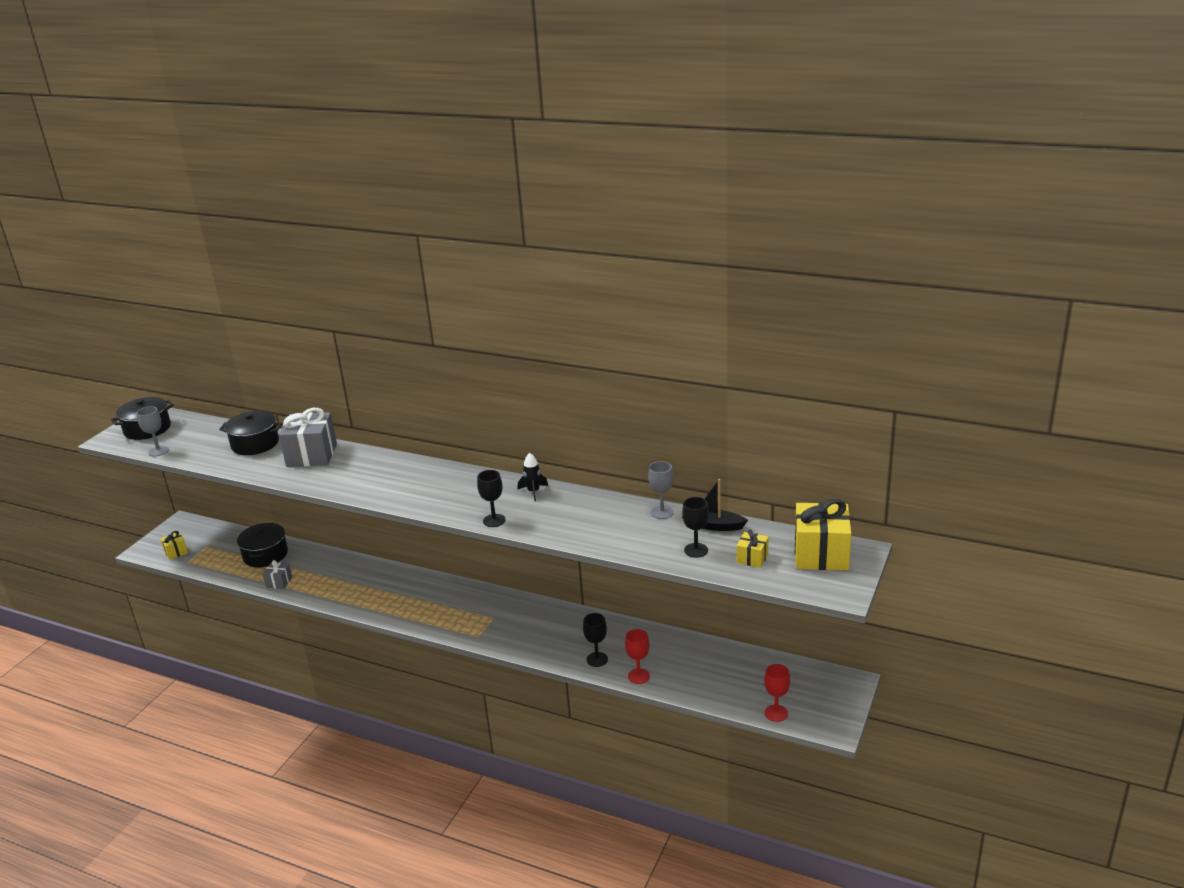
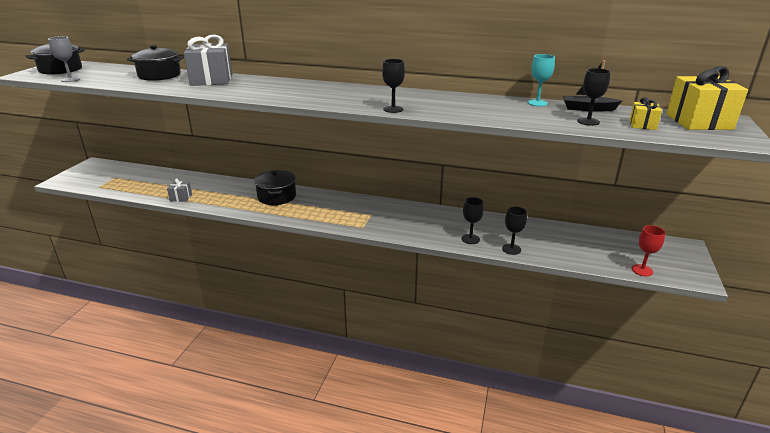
camera: 10 degrees left, 0 degrees up
yellow gift [160,531,188,560] -> none
black pot [237,523,288,568] -> black pot moved to [254,170,296,205]
black rocket [517,453,548,501] -> none
red goblet [625,629,650,684] -> black goblet [502,206,527,255]
grey goblet [648,461,674,519] -> turquoise goblet [528,54,555,106]

